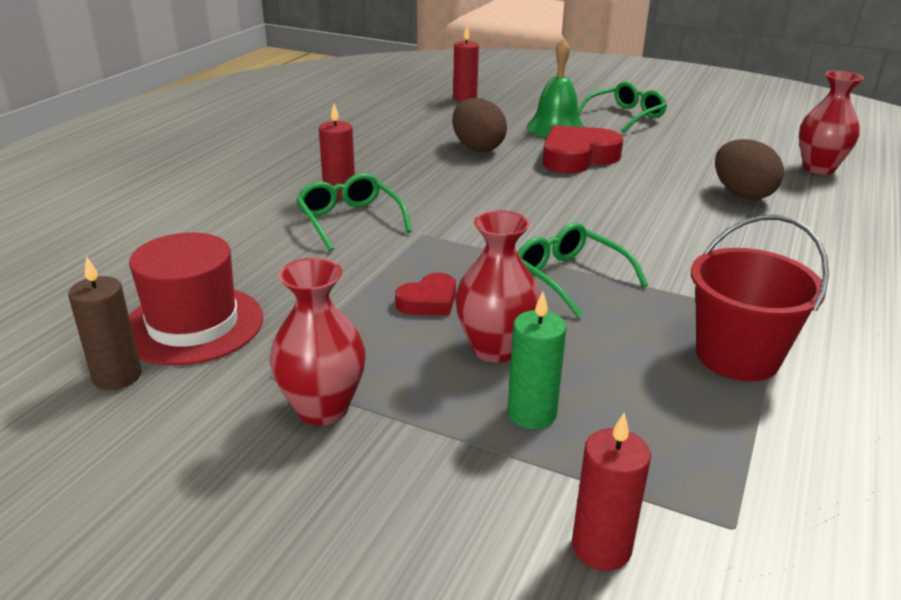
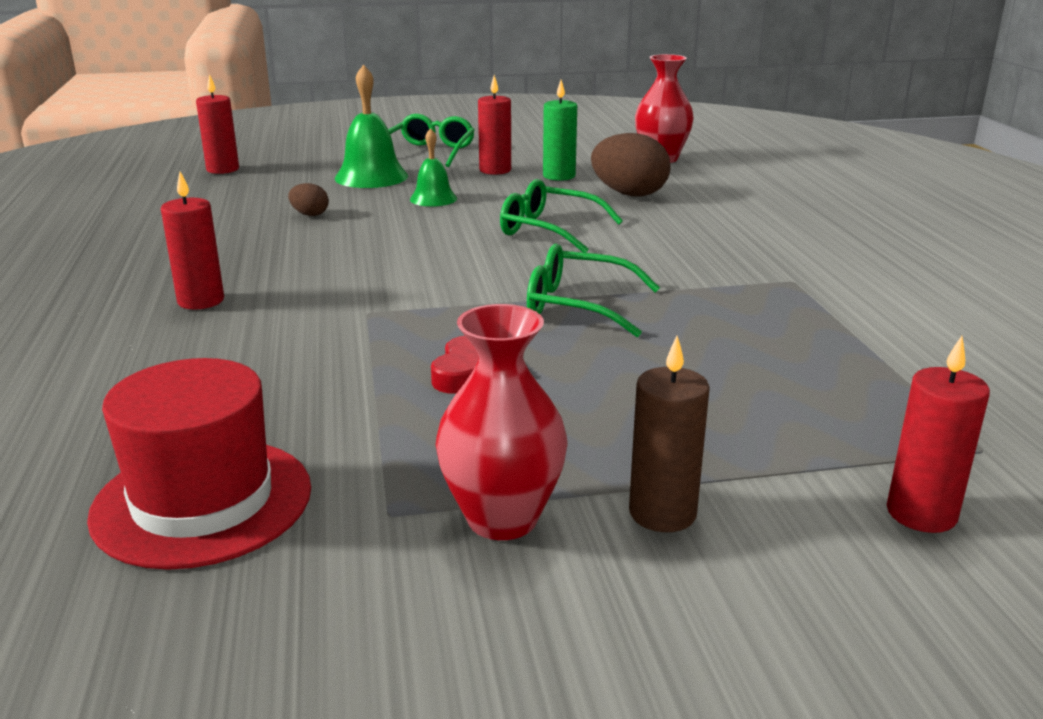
camera: 35 degrees left, 5 degrees down
brown candle [68,256,142,390] -> brown candle moved to [629,336,710,532]
green glasses [296,173,412,251] -> green glasses moved to [500,179,623,253]
brown egg [452,98,507,152] -> brown egg [288,183,329,216], size x0.49
red vase [455,210,540,363] -> none
green candle [508,292,567,429] -> green candle moved to [543,80,577,181]
red heart [543,125,624,173] -> green bell [410,128,457,206]
red bucket [691,215,829,381] -> none
none -> red candle [478,75,511,175]

